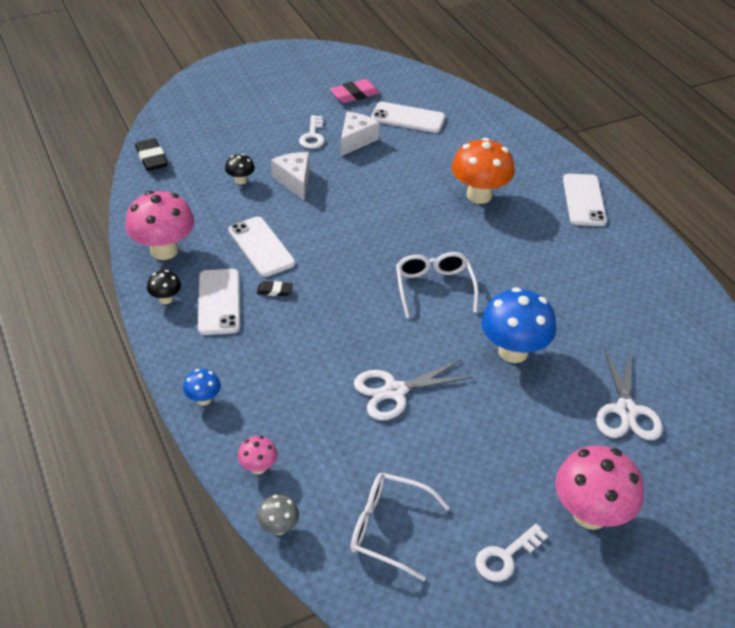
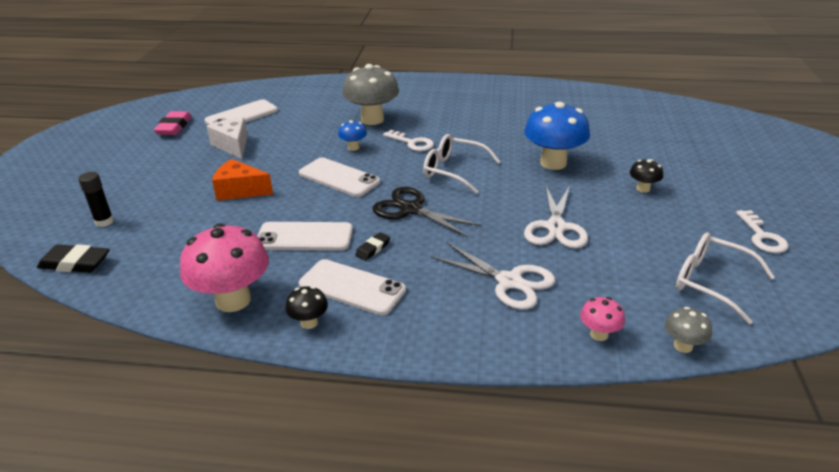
camera: 55 degrees left, 10 degrees down
blue mushroom [183,369,221,406] -> blue mushroom moved to [338,120,367,151]
black mushroom [225,154,255,184] -> black mushroom moved to [630,159,663,193]
white cheese [271,152,310,201] -> orange cheese [212,159,273,201]
white key [299,115,325,149] -> white key moved to [383,130,434,151]
white glasses [350,473,450,581] -> white glasses turned 75 degrees clockwise [676,233,775,324]
orange mushroom [452,138,515,204] -> grey mushroom [342,64,399,125]
pink mushroom [555,446,644,530] -> none
white phone [563,174,607,226] -> white phone moved to [299,157,380,197]
white scissors [596,348,663,440] -> white scissors moved to [431,242,555,310]
none -> black glue stick [78,172,114,227]
none -> black scissors [372,187,482,237]

